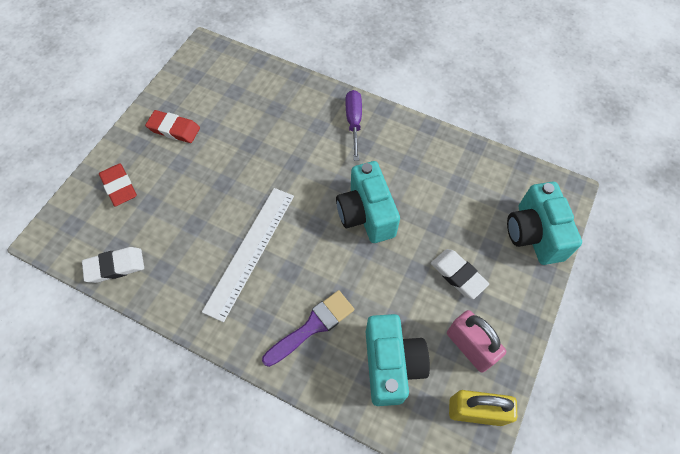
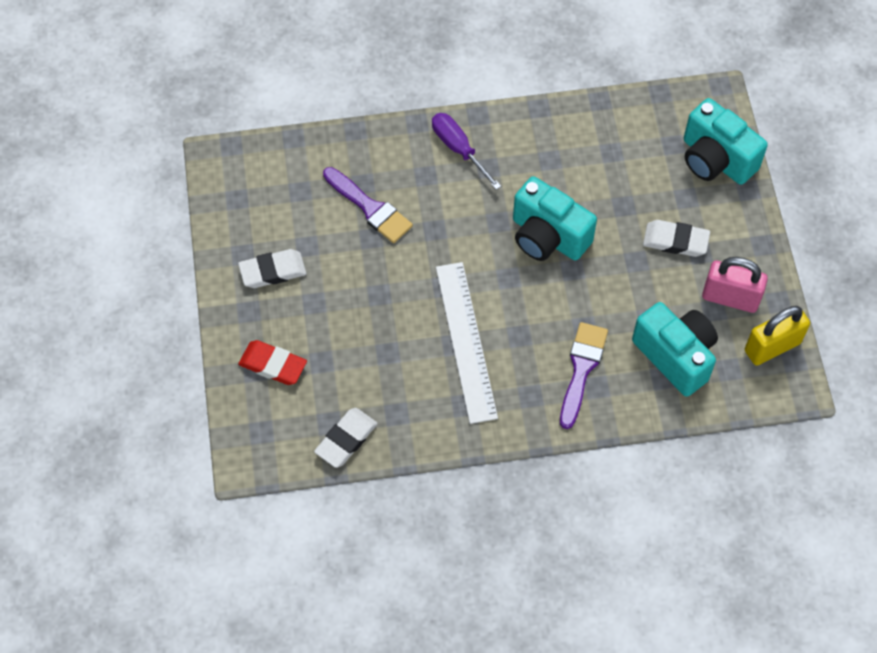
camera: 35 degrees left, 0 degrees up
red eraser [145,110,200,143] -> white eraser [238,249,307,288]
none -> purple brush [323,167,413,243]

